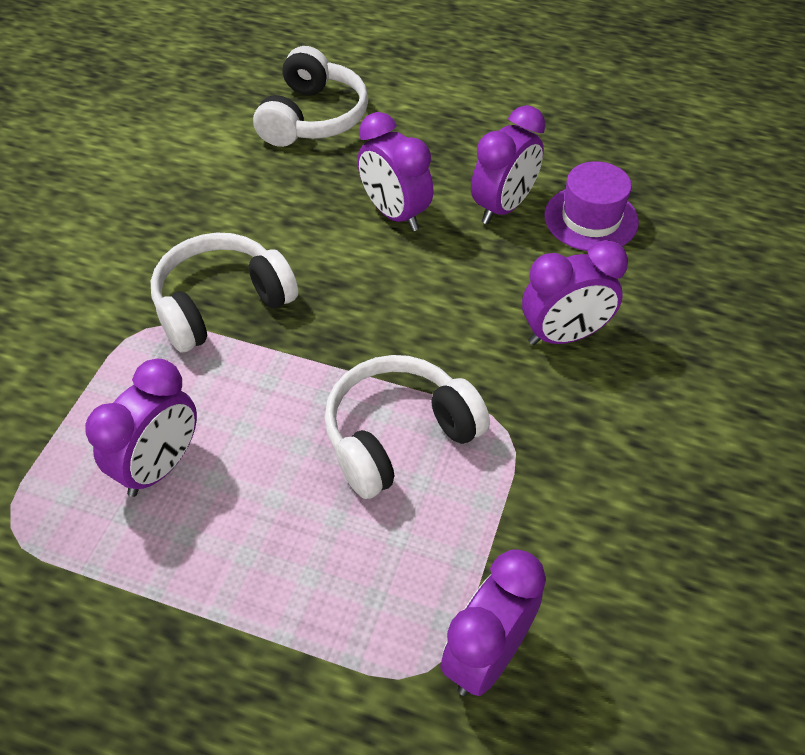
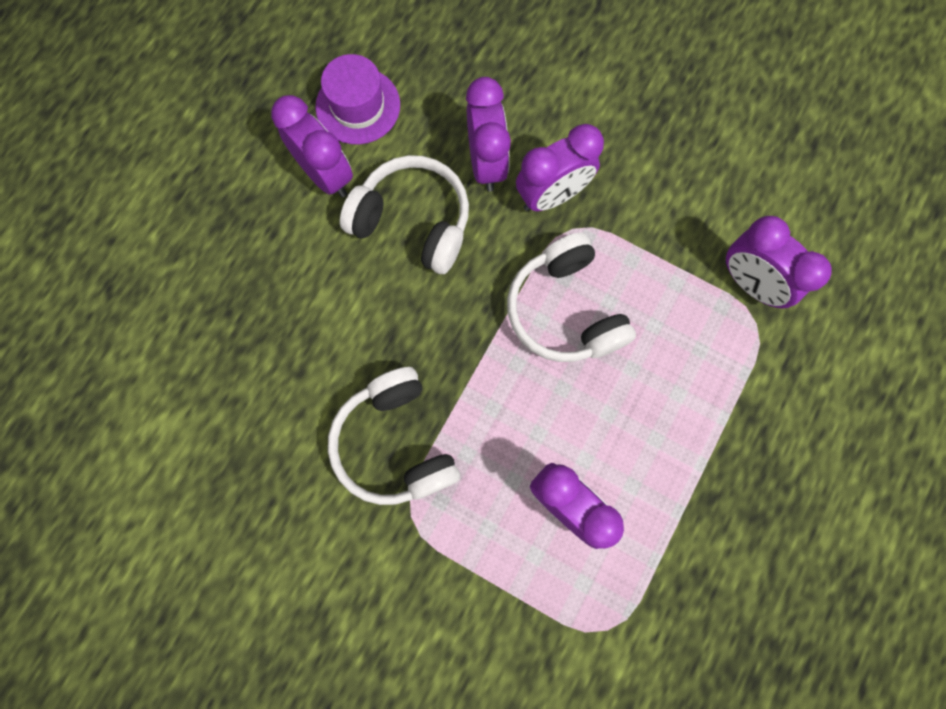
camera: 80 degrees left, 25 degrees up
white headphones [253,46,368,147] -> white headphones moved to [340,155,469,274]
purple clock [358,112,433,231] -> purple clock moved to [516,124,604,211]

